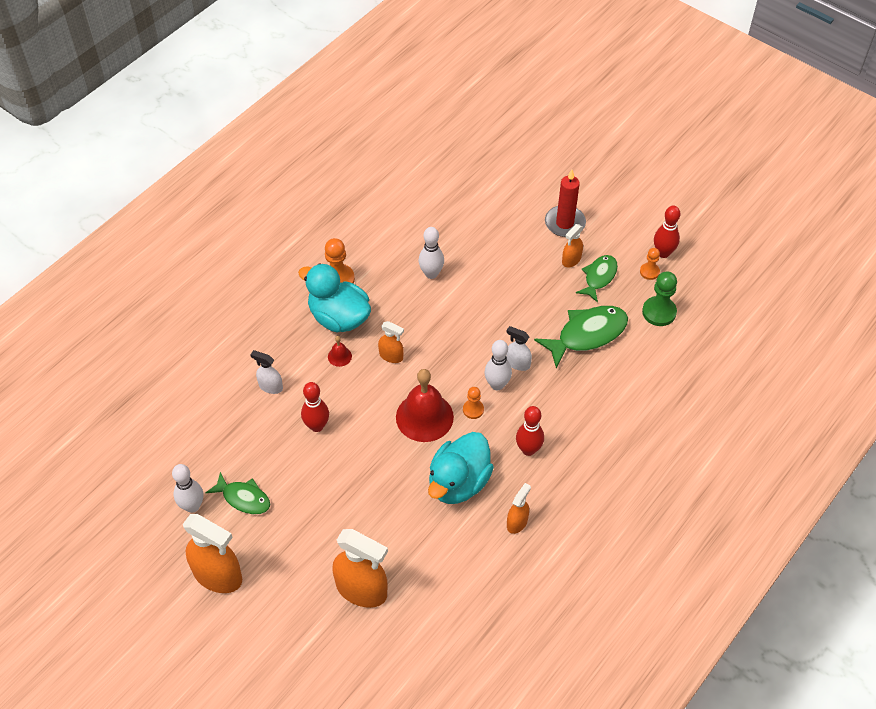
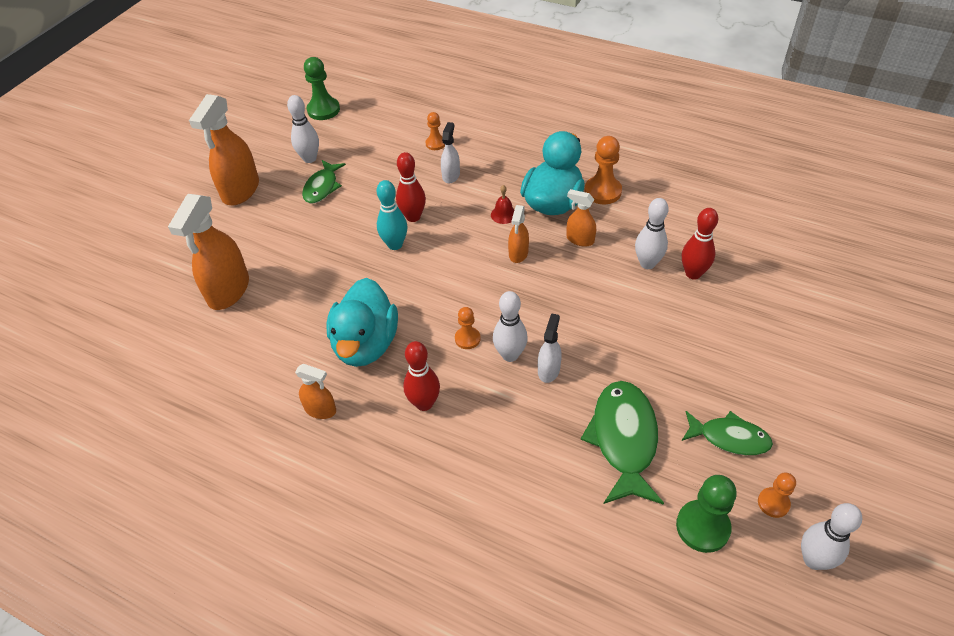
camera: 80 degrees right, 5 degrees down
red bell [396,369,454,442] -> none
turquoise duck [428,432,494,504] -> turquoise duck turned 105 degrees counterclockwise [326,278,398,367]
green fish [534,306,628,368] -> green fish turned 135 degrees counterclockwise [581,381,664,505]
red candle [545,170,586,237] -> none
orange spray bottle [562,224,583,267] -> orange spray bottle moved to [566,189,596,247]
red bowling pin [654,206,680,258] -> red bowling pin moved to [682,208,718,279]
none -> green pawn [304,57,340,120]
none -> turquoise bowling pin [377,180,408,250]
none -> orange pawn [425,112,445,150]
none -> white bowling pin [801,503,862,570]

